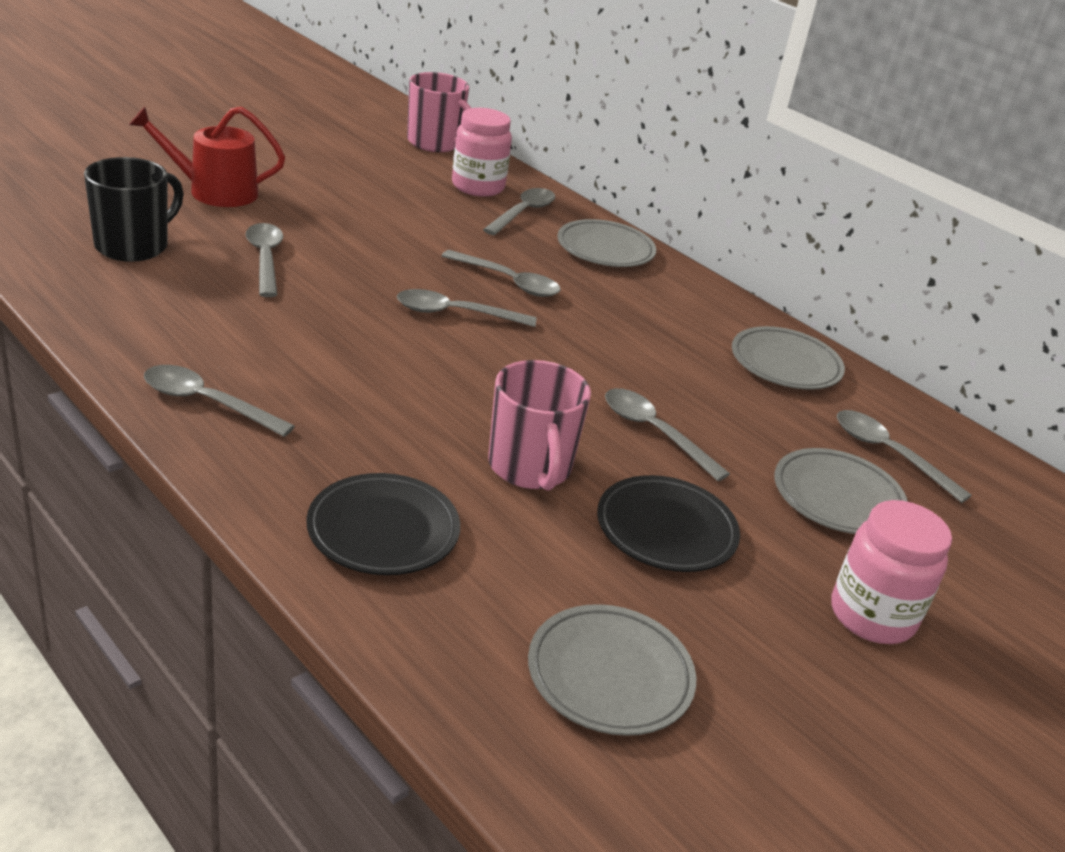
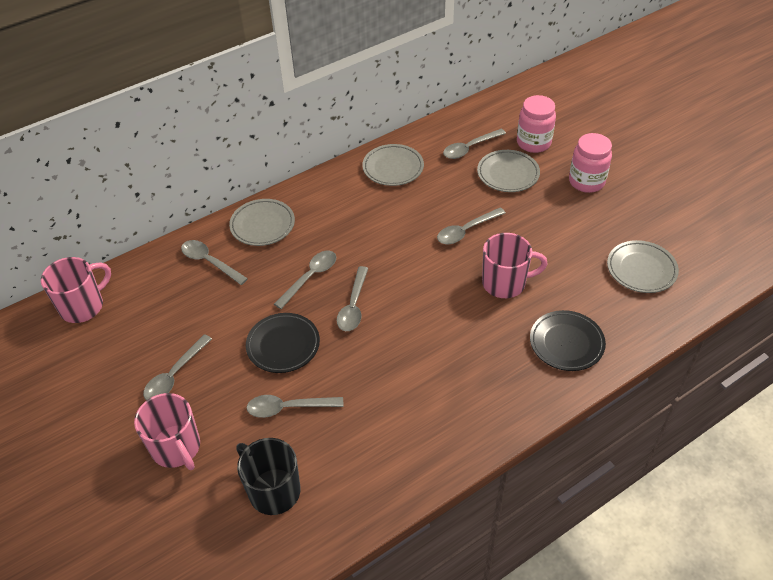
camera: 75 degrees left, 15 degrees up
red watering can [129,107,285,207] -> pink mug [134,393,200,470]
grey spoon [144,365,295,437] -> grey spoon moved to [143,334,212,400]
pink jar [452,108,512,197] -> pink jar moved to [517,95,556,153]
black plate [597,475,740,572] -> black plate moved to [246,313,320,373]

